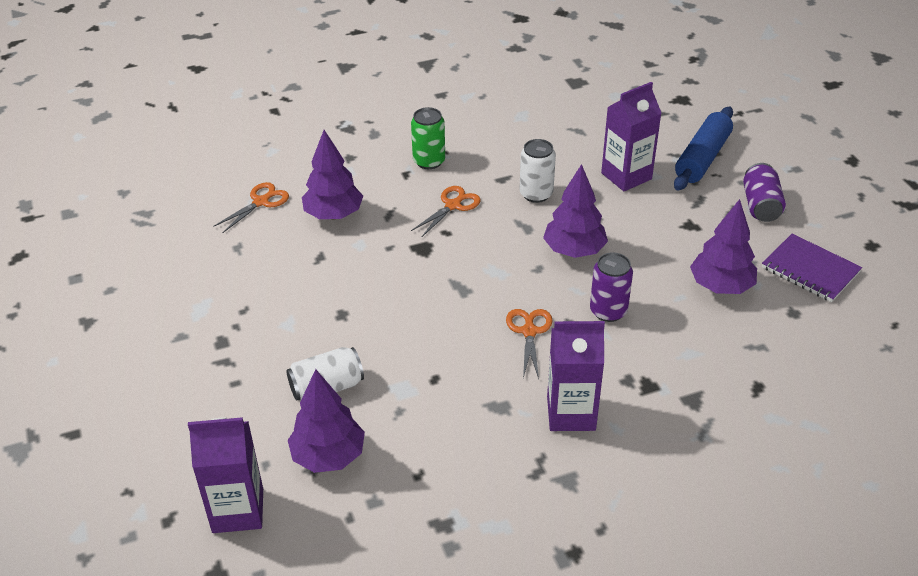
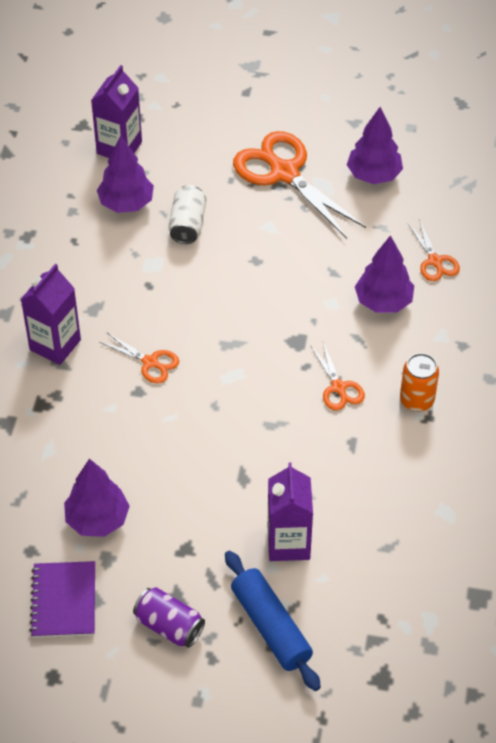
camera: 120 degrees right, 10 degrees up
green can [411,107,445,169] -> orange can [400,353,439,412]
white can [520,139,556,203] -> none
purple tree [543,164,608,258] -> purple tree moved to [347,107,403,184]
purple can [590,253,633,322] -> none
purple notebook [762,234,862,302] -> purple notebook turned 75 degrees counterclockwise [29,561,95,638]
none -> orange scissors [233,131,366,239]

